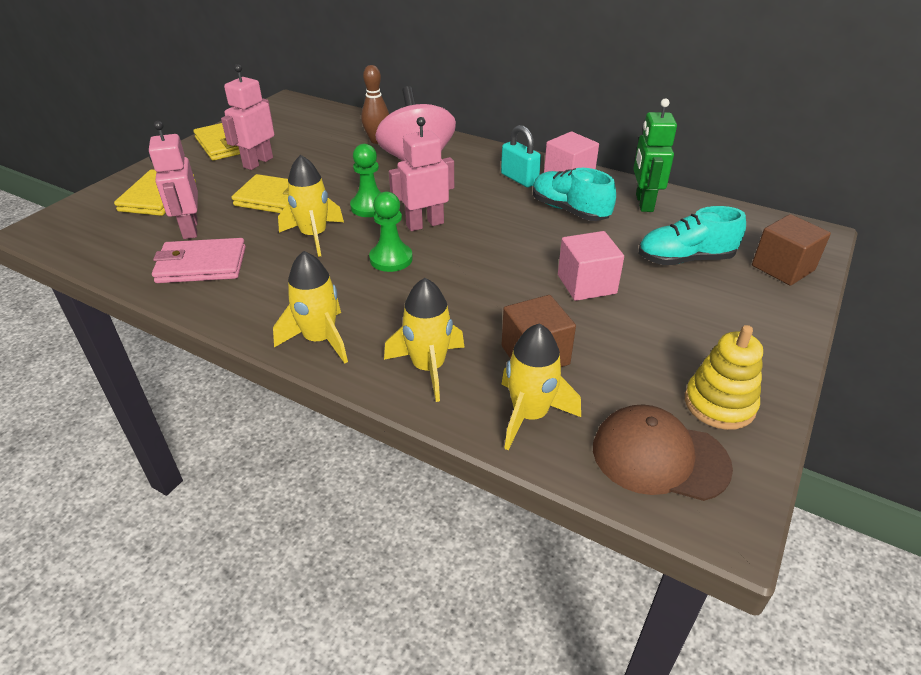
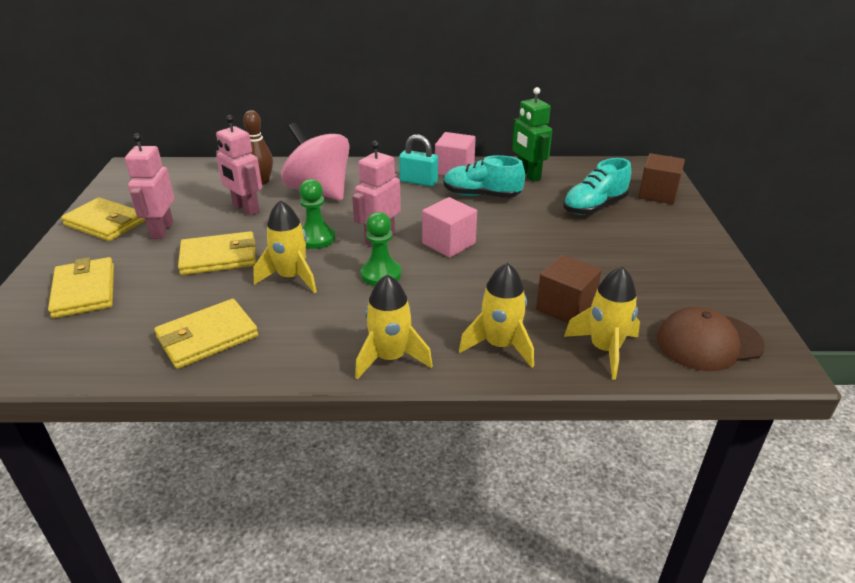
camera: 30 degrees left, 5 degrees down
pink robot [149,121,198,239] -> pink robot moved to [216,115,262,216]
pink wallet [152,238,246,283] -> yellow wallet [154,299,258,369]
pink cube [558,231,624,301] -> pink cube moved to [422,197,477,258]
yellow stacking toy [685,325,763,430] -> none

